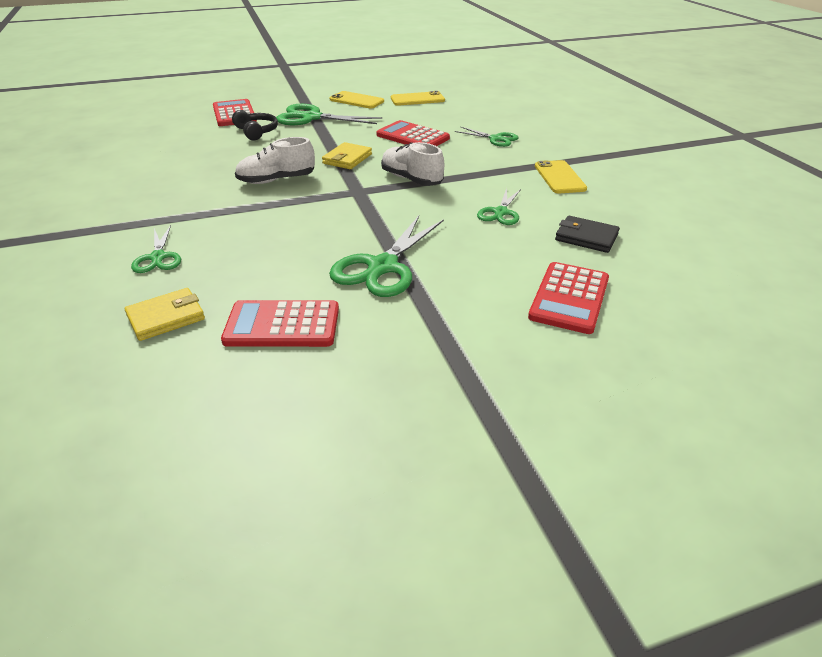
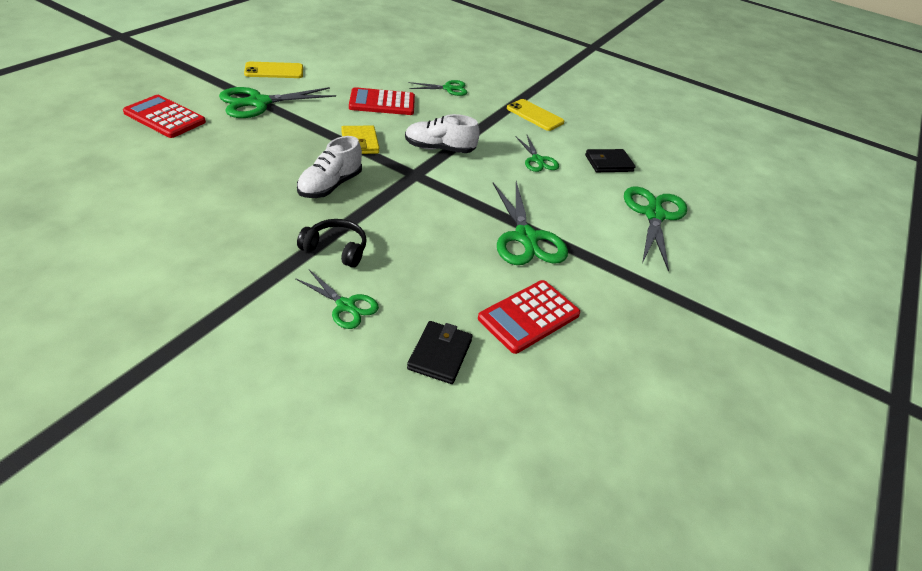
camera: 45 degrees left, 5 degrees up
yellow wallet [125,288,205,341] -> black wallet [407,321,472,384]
black headphones [232,110,278,141] -> black headphones moved to [297,219,367,268]
yellow phone [391,91,445,106] -> none
red calculator [528,262,609,334] -> green scissors [624,187,687,272]

